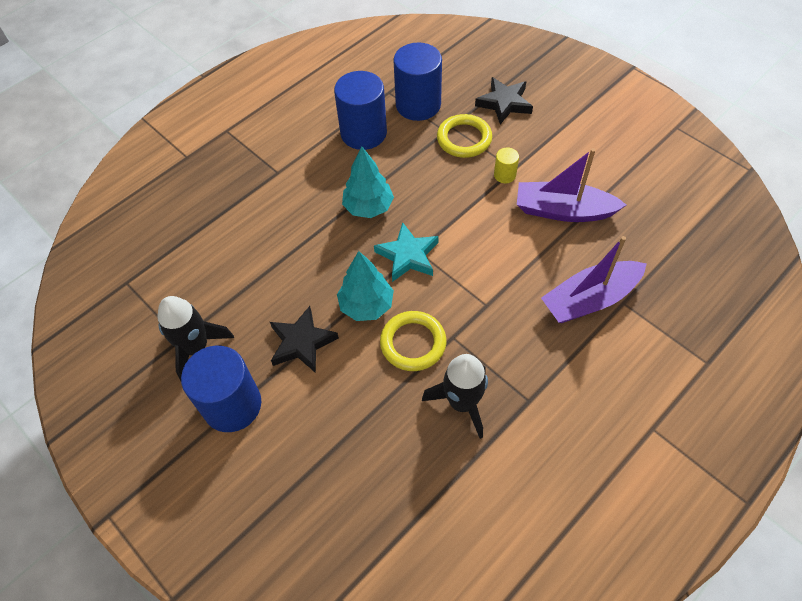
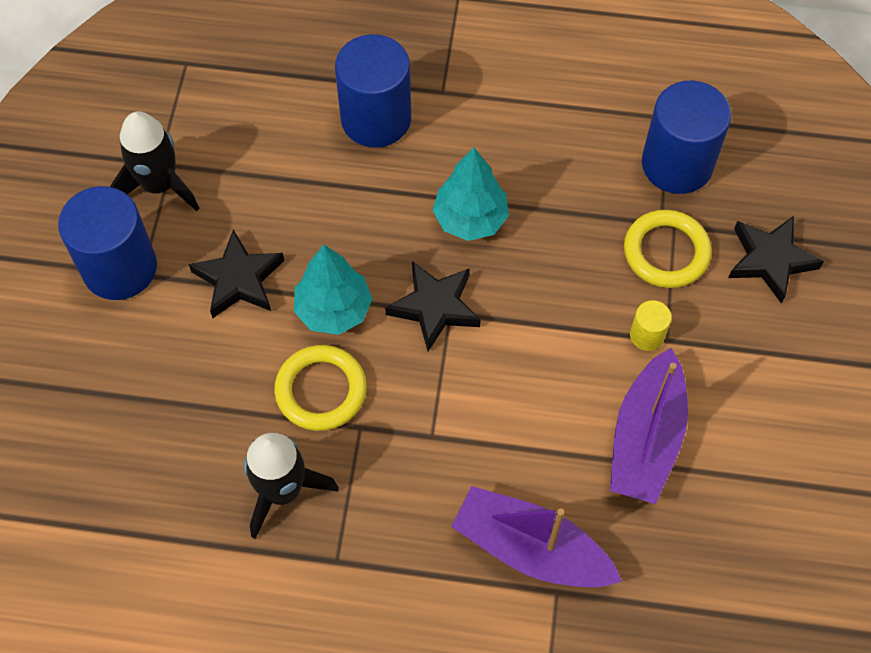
camera: 50 degrees right, 5 degrees up
blue cylinder [334,71,387,150] -> blue cylinder moved to [335,34,411,147]
turquoise star [374,222,439,282] -> black star [385,261,481,351]
purple boat [517,148,626,222] -> purple boat turned 135 degrees counterclockwise [610,348,688,504]

